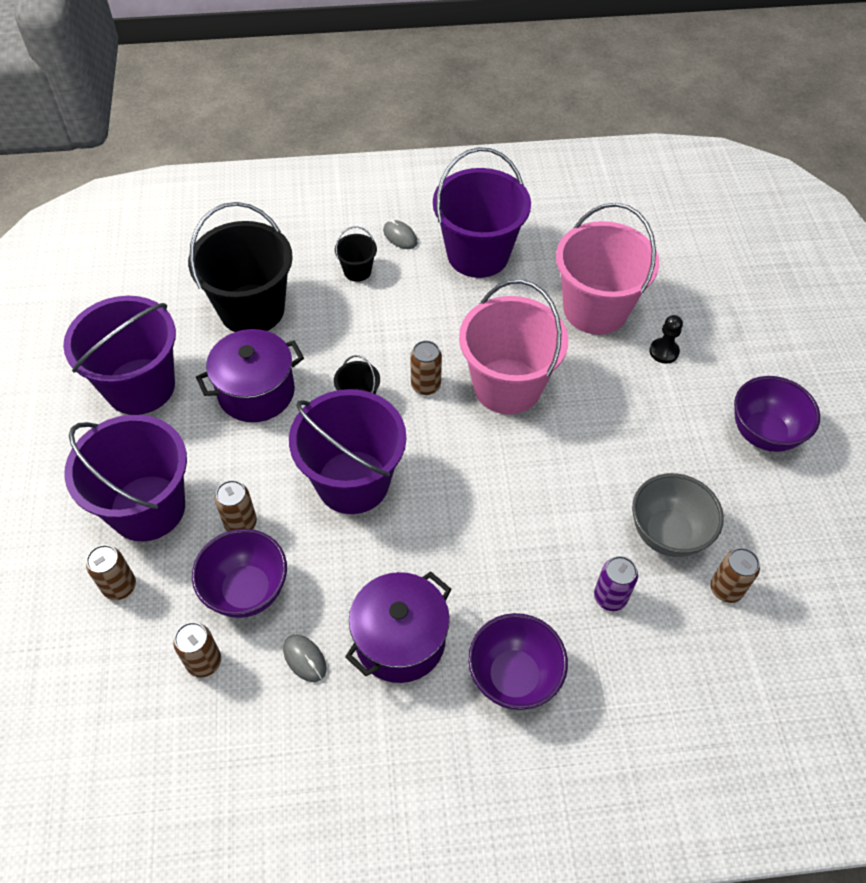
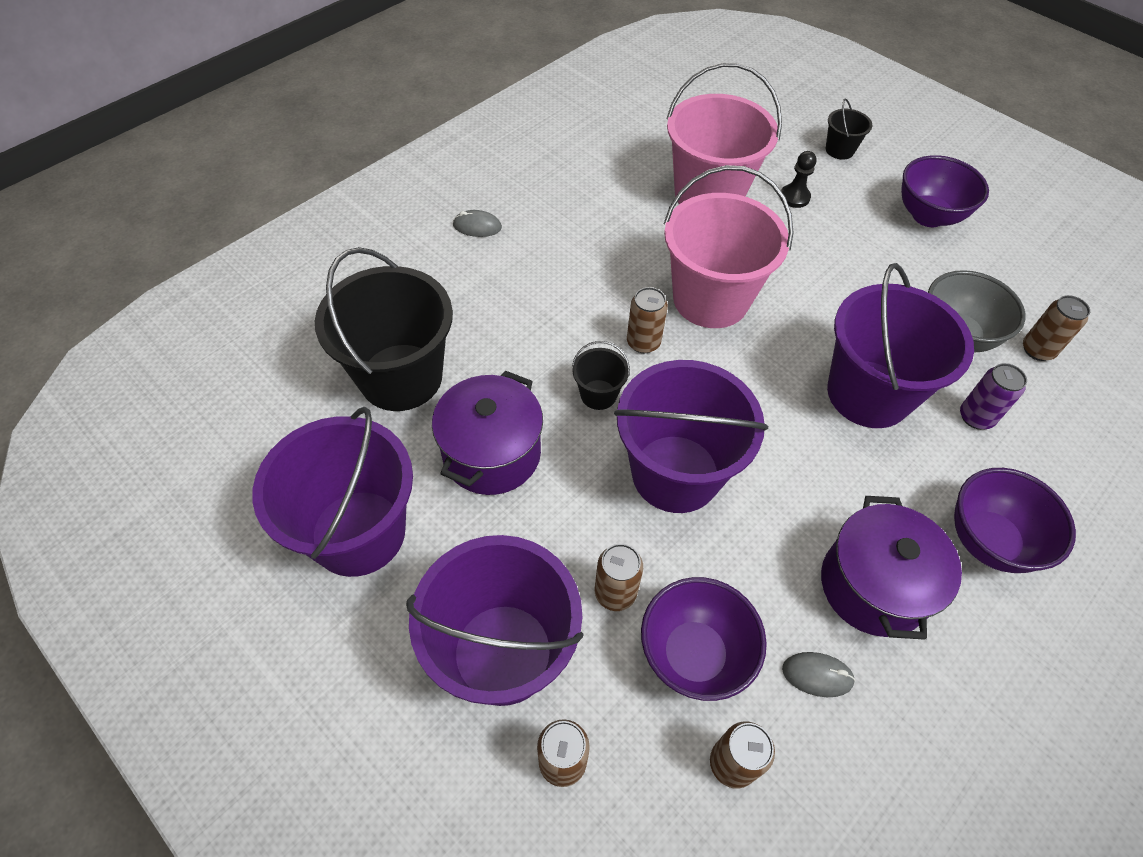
camera: 40 degrees left, 0 degrees up
black bucket [335,226,377,282] -> black bucket moved to [826,98,872,160]
purple bucket [433,147,531,278] -> purple bucket moved to [827,263,974,428]

